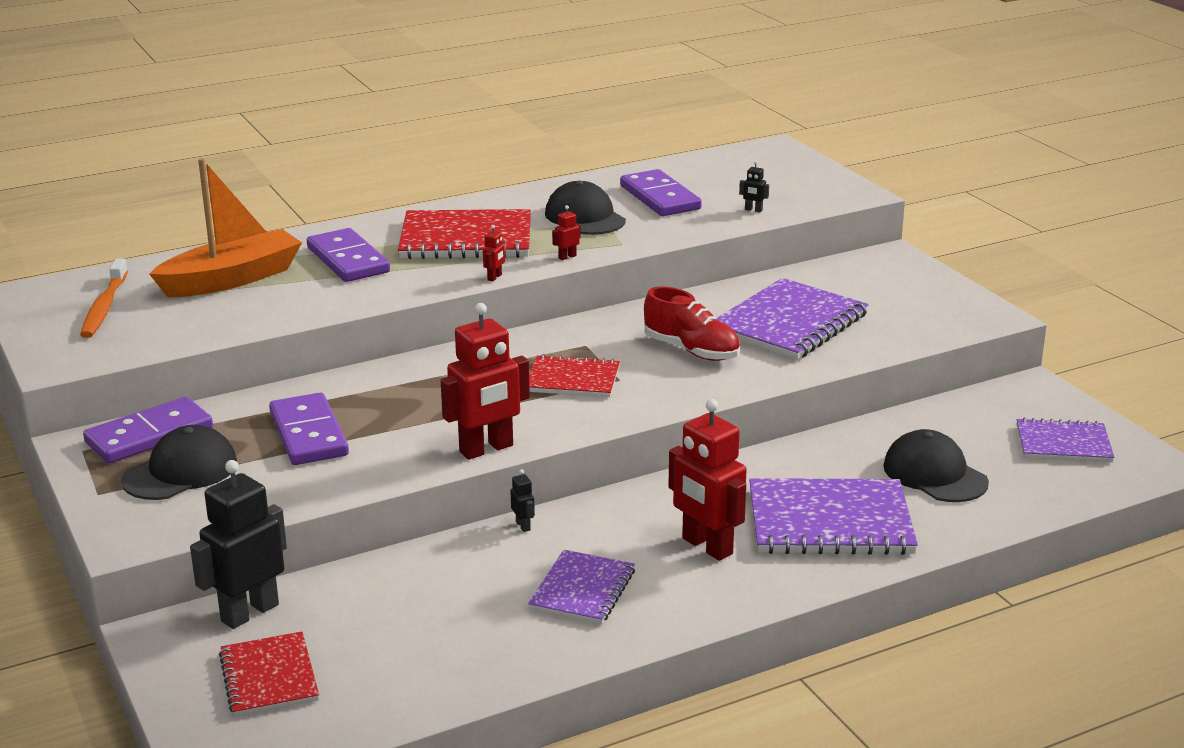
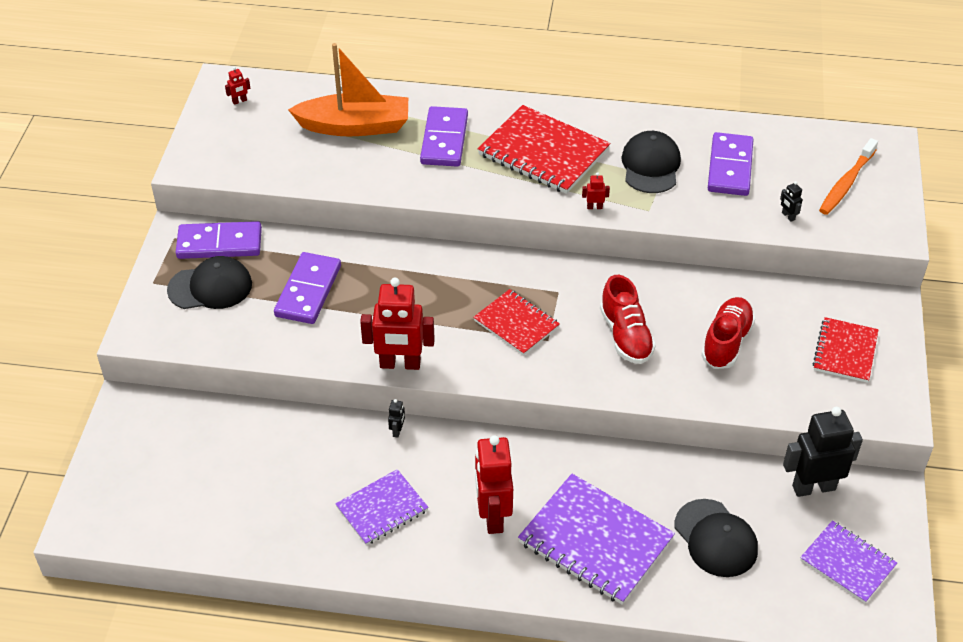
camera: 35 degrees right, 20 degrees up
orange toothbrush [80,258,128,338] -> orange toothbrush moved to [819,138,878,215]
black robot [190,460,287,629] -> black robot moved to [783,407,863,497]
red notebook [219,631,319,717] -> red notebook moved to [812,317,879,383]
red robot [483,225,505,281] -> red robot moved to [225,66,251,105]
purple notebook [716,278,869,360] -> red shoe [701,297,755,369]
black cap [883,429,989,502] -> black cap turned 150 degrees clockwise [675,499,758,577]

